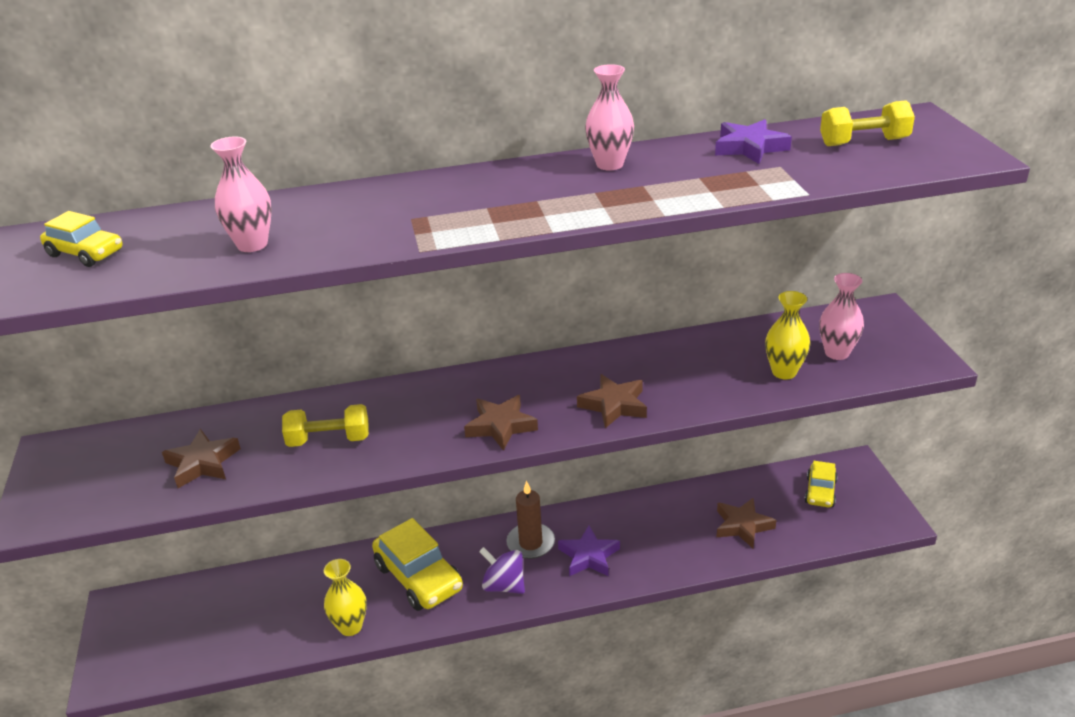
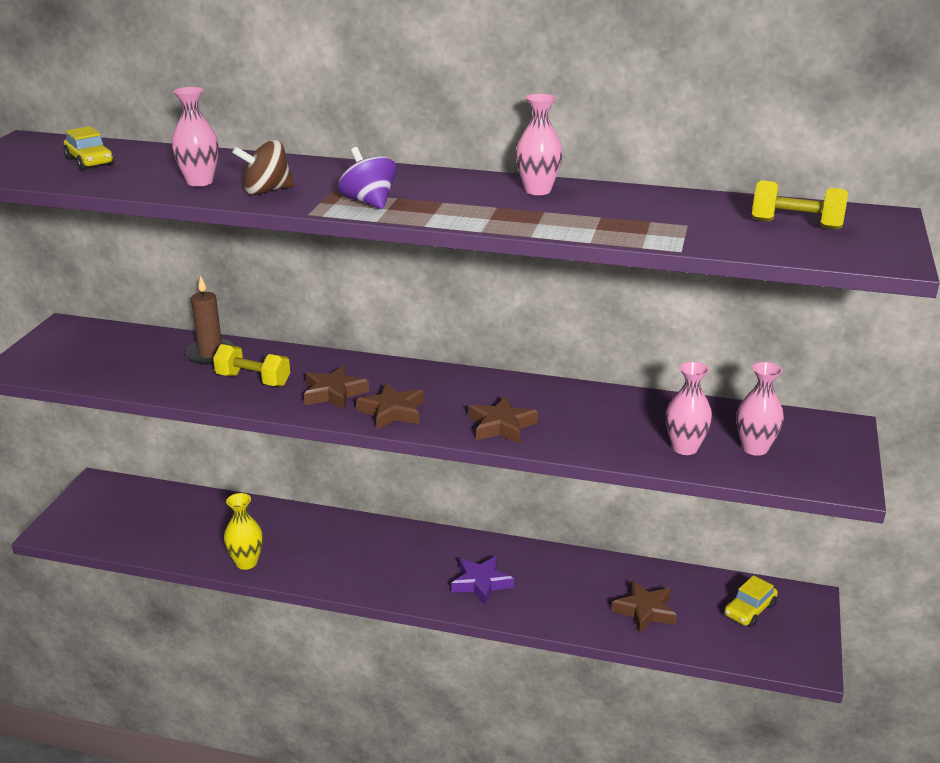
camera: 25 degrees right, 5 degrees down
brown star [162,429,241,488] -> brown star moved to [304,365,369,410]
yellow car [372,518,463,611] -> none
purple spinning top [479,547,525,594] -> purple spinning top moved to [338,147,397,209]
brown candle [506,481,555,559] -> brown candle moved to [185,276,235,365]
purple star [715,119,792,164] -> none
yellow vase [765,291,810,379] -> pink vase [666,361,712,455]
none -> brown spinning top [232,140,294,195]

